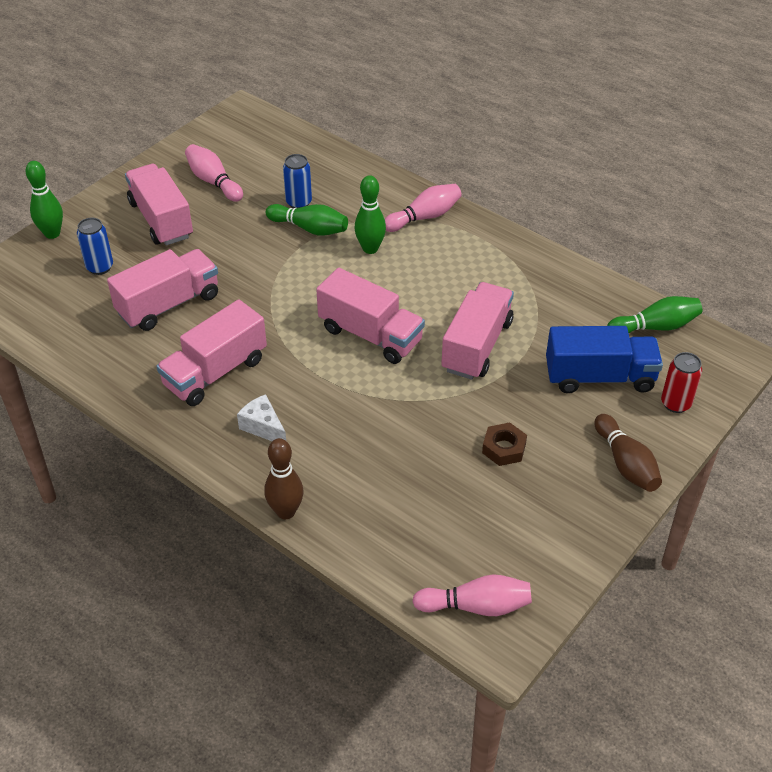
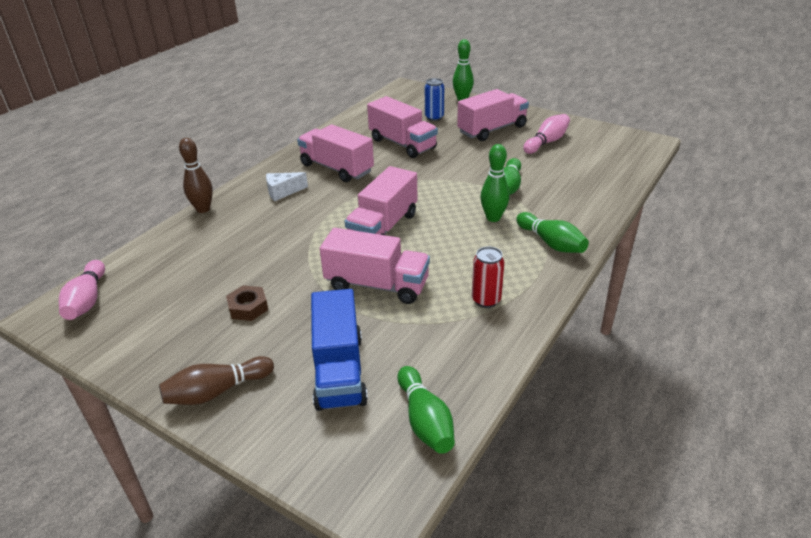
camera: 85 degrees right, 10 degrees down
white cheese [237,394,286,441] -> white cheese turned 150 degrees counterclockwise [266,172,308,201]
blue can [283,154,312,209] -> none
pink bowling pin [385,184,462,232] -> green bowling pin [516,212,589,253]
red can [661,352,702,413] -> red can moved to [472,247,504,308]

